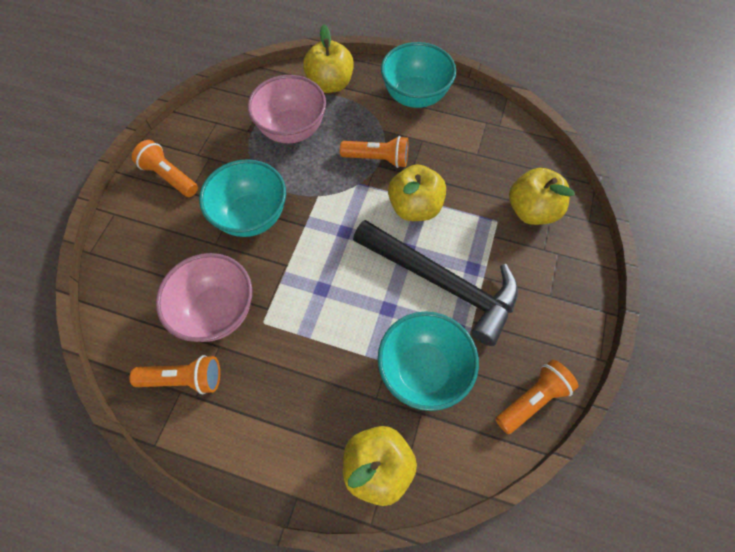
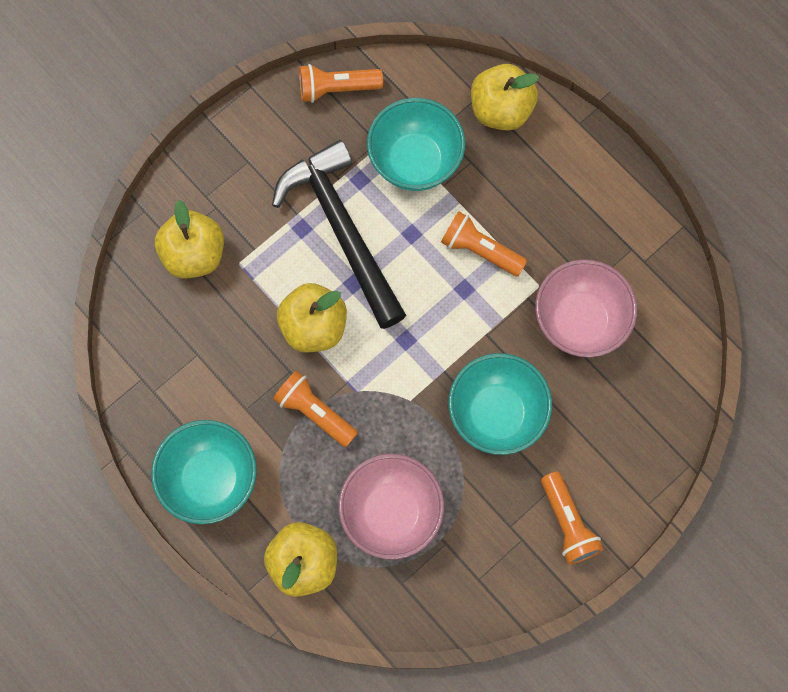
camera: 150 degrees left, 10 degrees up
orange flashlight [129,355,220,394] -> orange flashlight moved to [441,211,527,276]

